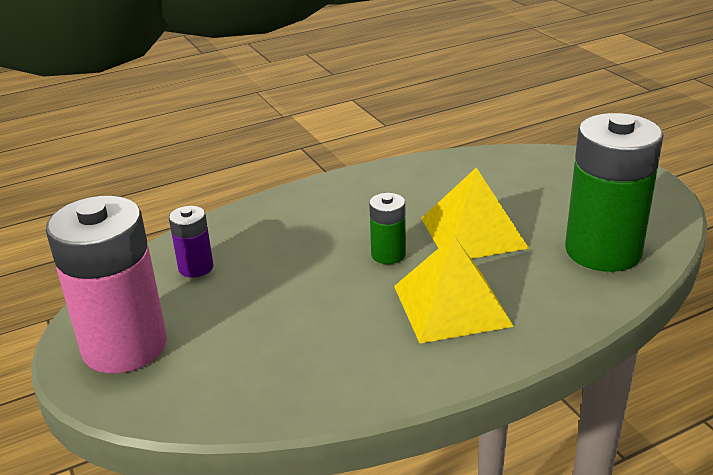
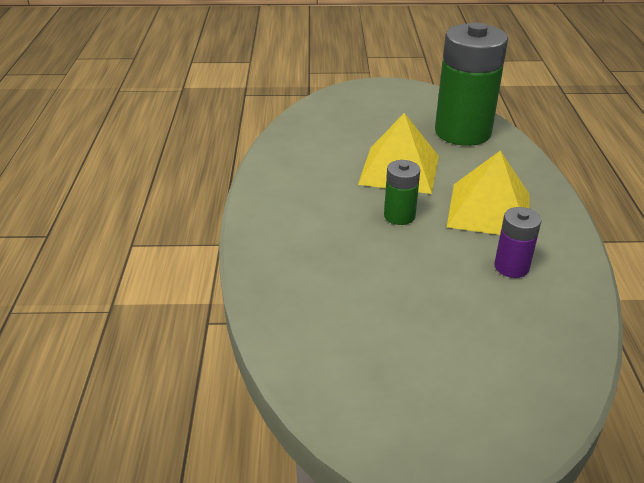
camera: 65 degrees left, 5 degrees up
pink battery [46,196,167,373] -> none
purple battery [169,206,213,278] -> purple battery moved to [494,207,542,278]

